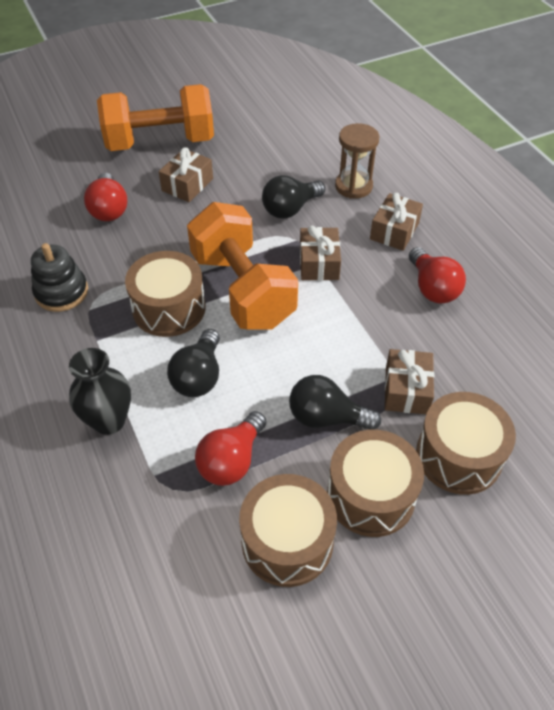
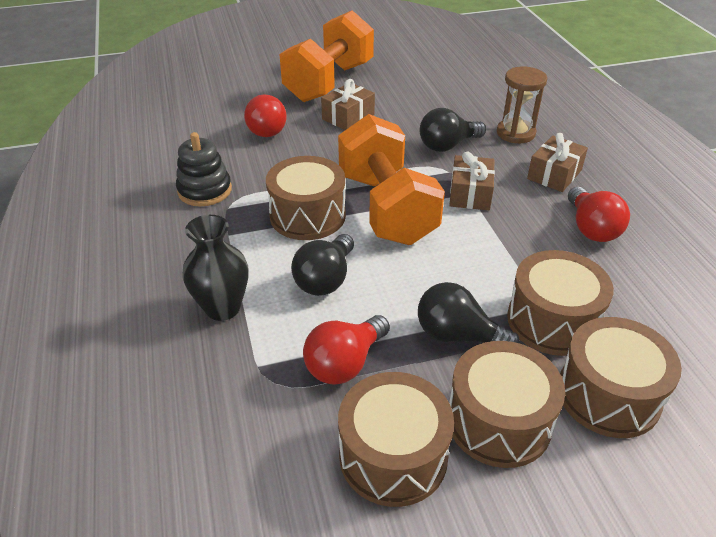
camera: 10 degrees right, 10 degrees down
orange dumbbell [97,84,214,151] -> orange dumbbell turned 60 degrees counterclockwise [279,10,374,102]
brown gift [385,349,434,414] -> brown drum [507,250,614,356]

